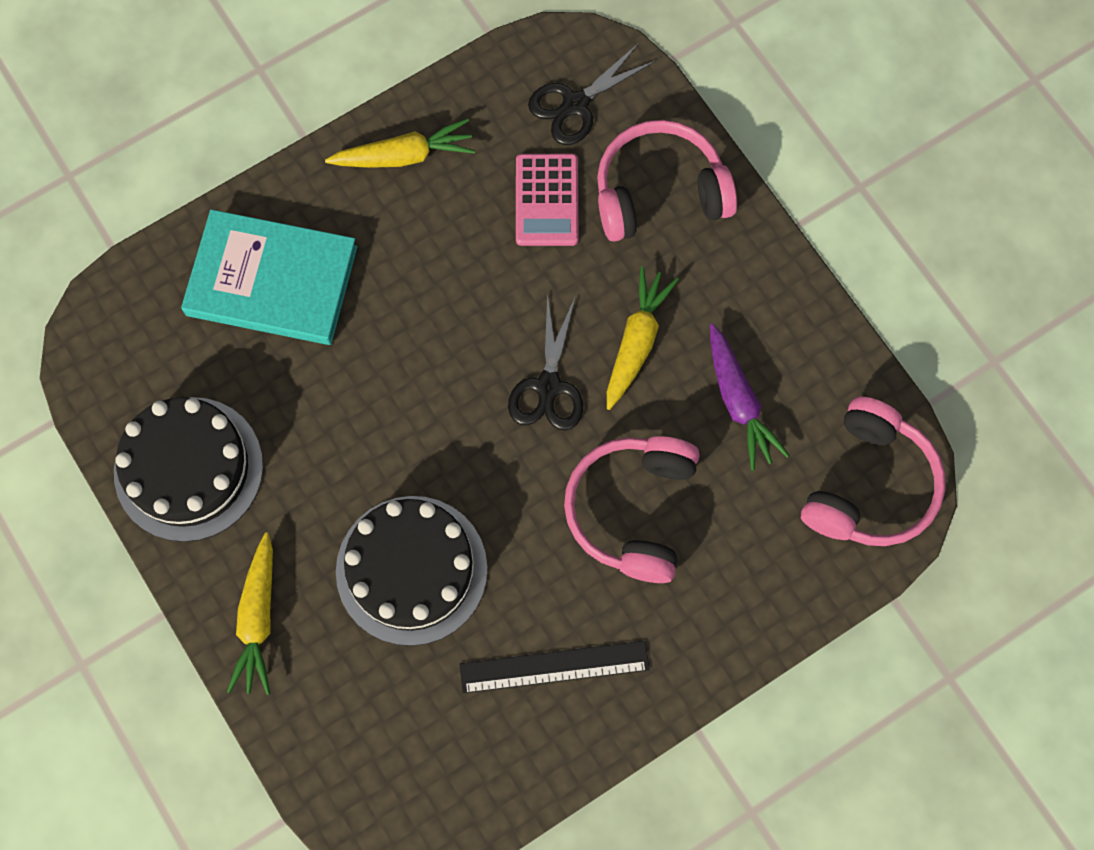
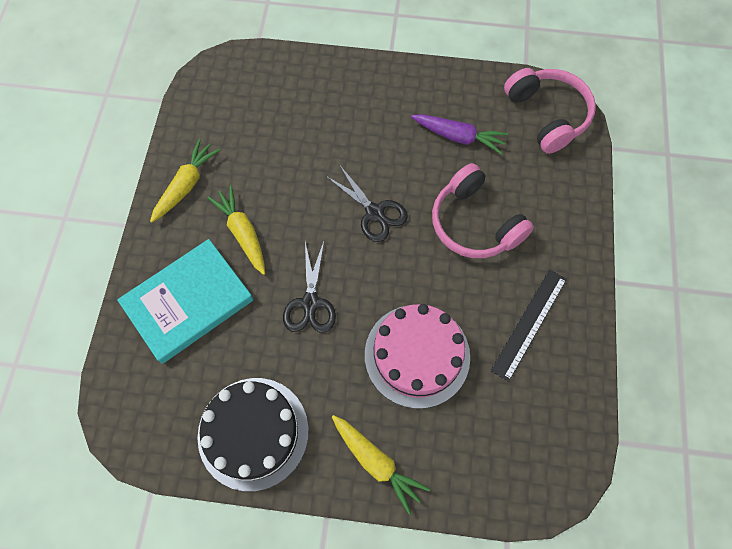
camera: 50 degrees left, 5 degrees down
black cake [336,496,488,646] -> pink cake [365,304,470,409]
pink calculator [516,154,579,246] -> none
black scissors [528,43,656,145] -> black scissors moved to [283,242,336,333]
pink headphones [597,120,737,242] -> none
yellow carrot [607,266,679,410] -> yellow carrot moved to [207,185,265,275]

